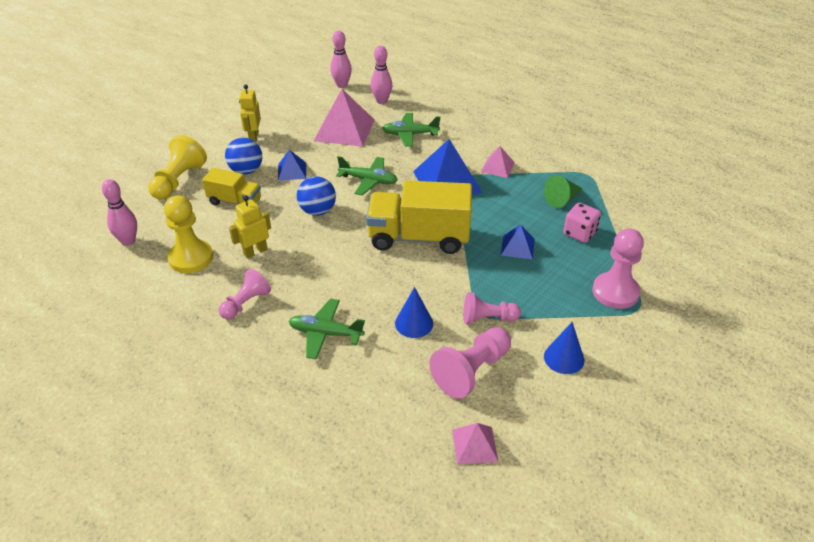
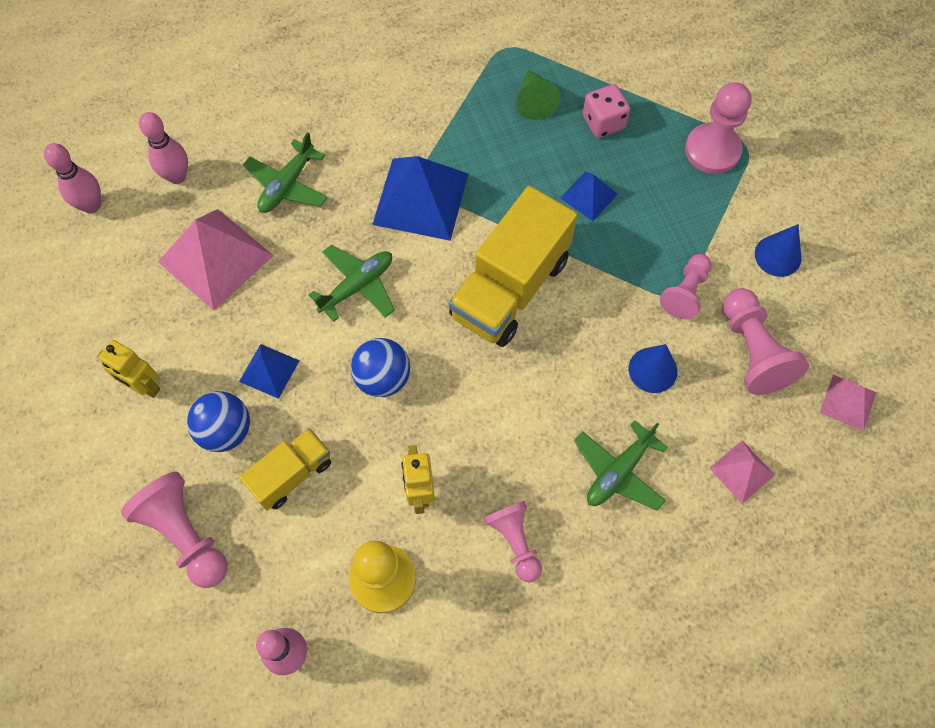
camera: 60 degrees left, 25 degrees up
yellow pawn [148,135,207,199] -> pink pawn [121,472,227,588]
pink pyramid [481,146,515,178] -> pink pyramid moved to [709,441,775,504]

